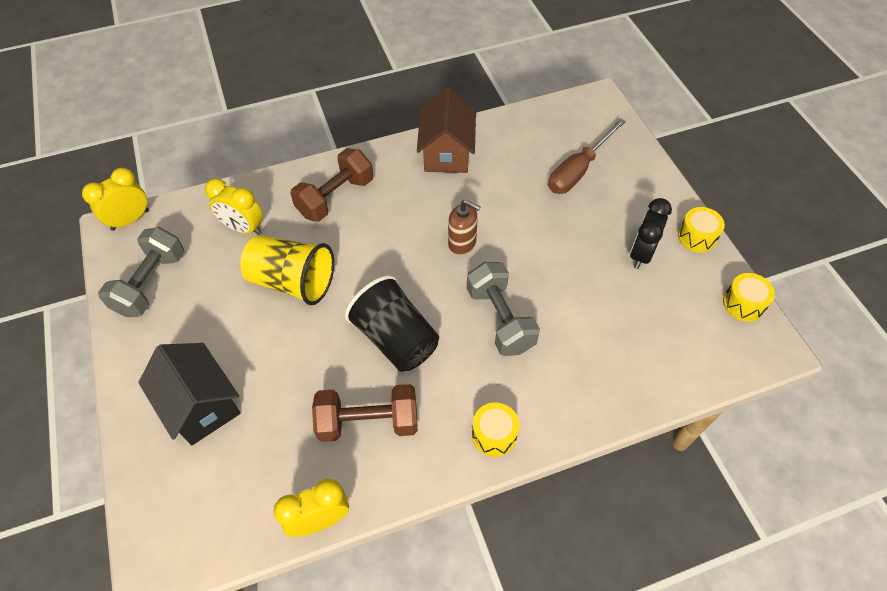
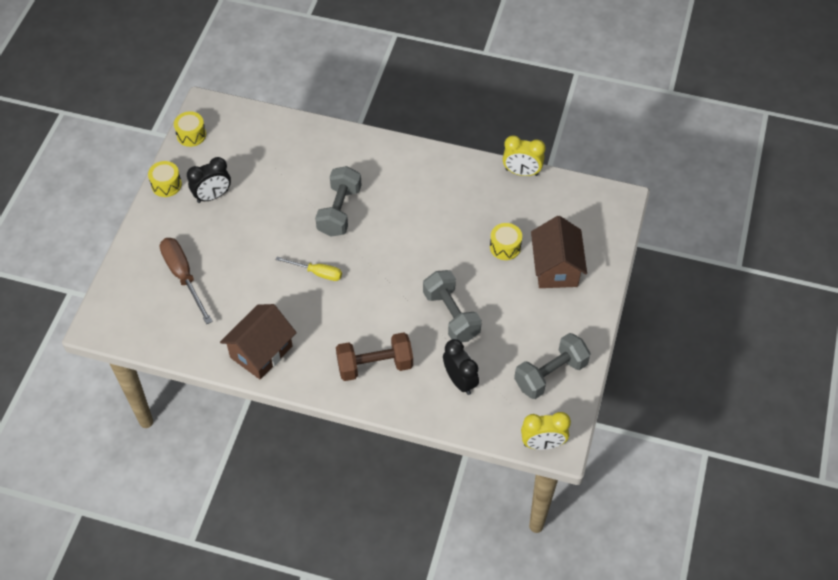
camera: 145 degrees left, 0 degrees up
black house [138,343,240,445] -> brown house [531,216,587,288]
yellow clock [205,178,263,235] -> black clock [443,339,479,395]
yellow cup [240,235,334,305] -> grey dumbbell [423,270,482,342]
brown dumbbell [312,384,418,442] -> none
black cup [345,275,439,372] -> none
brown soap dispenser [448,199,481,255] -> yellow screwdriver [276,257,342,281]
yellow drum [472,402,519,457] -> yellow drum moved to [490,223,522,260]
brown screwdriver [549,118,626,194] -> brown screwdriver turned 105 degrees counterclockwise [160,238,213,324]

